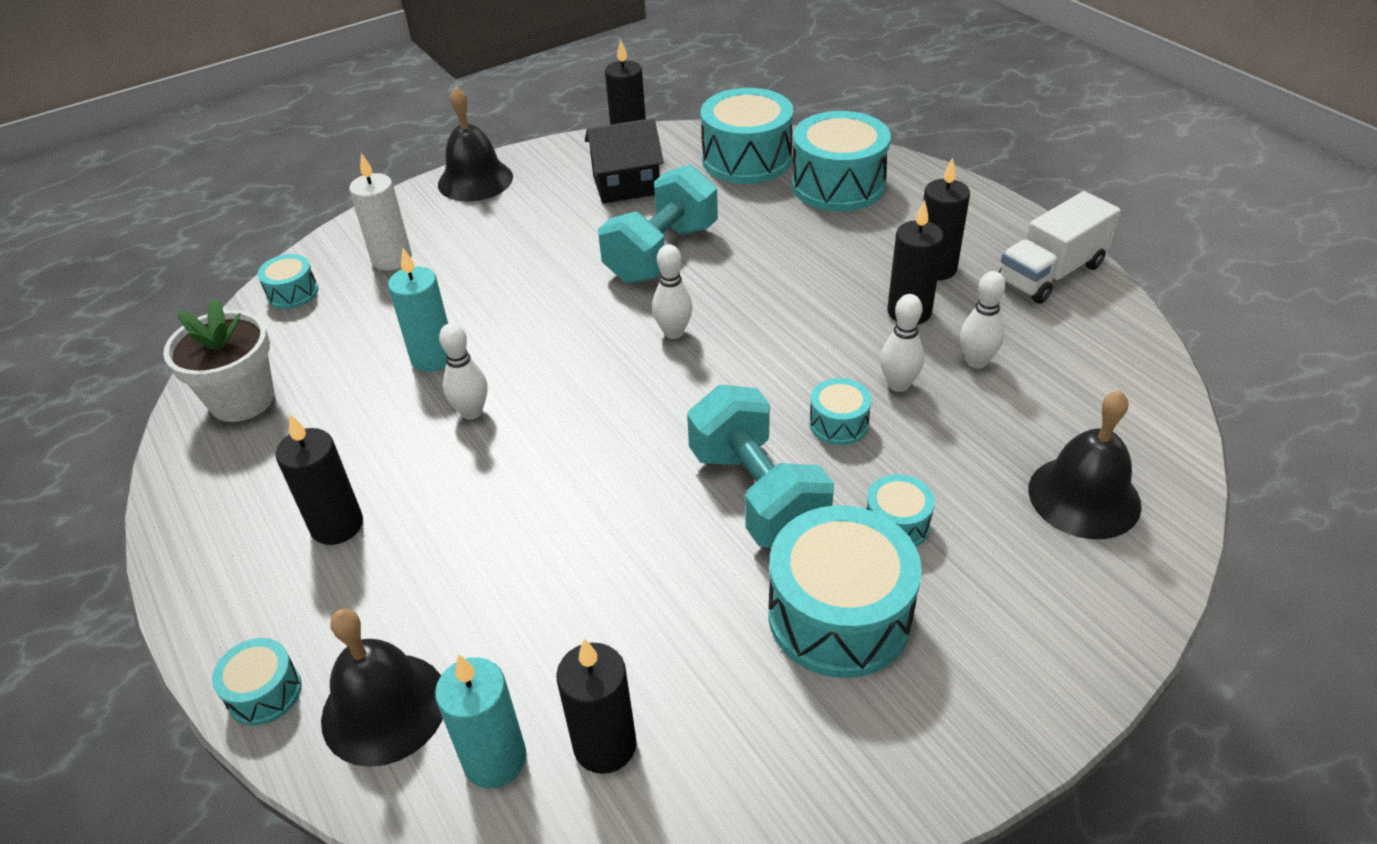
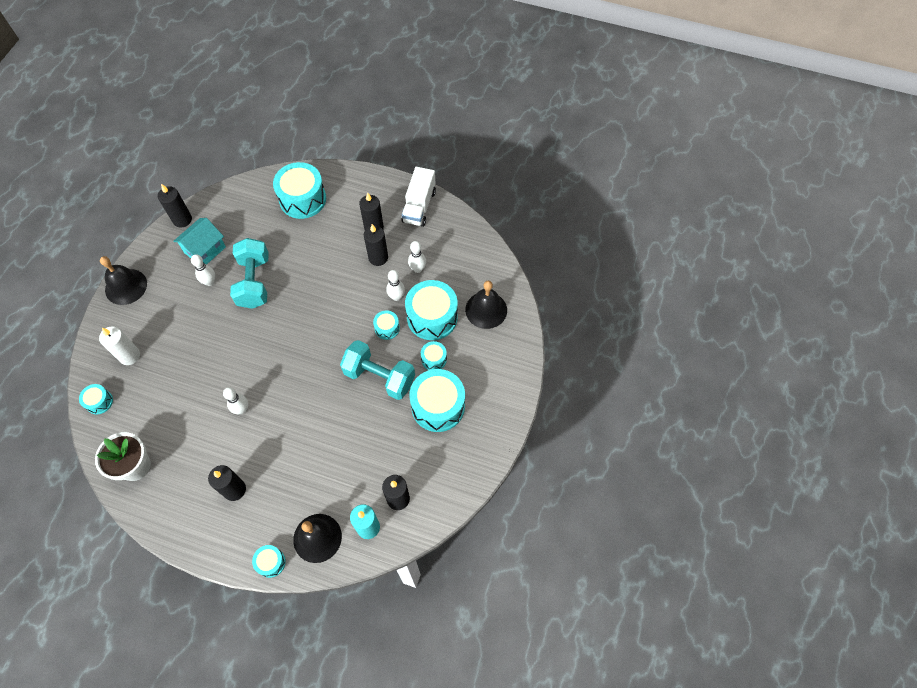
camera: 40 degrees left, 20 degrees up
turquoise candle [388,247,448,372] -> none
black house [585,118,664,204] -> turquoise house [173,218,226,265]
white bowling pin [652,244,693,339] -> white bowling pin moved to [191,254,215,286]
turquoise drum [701,88,793,184] -> turquoise drum moved to [405,280,458,340]

